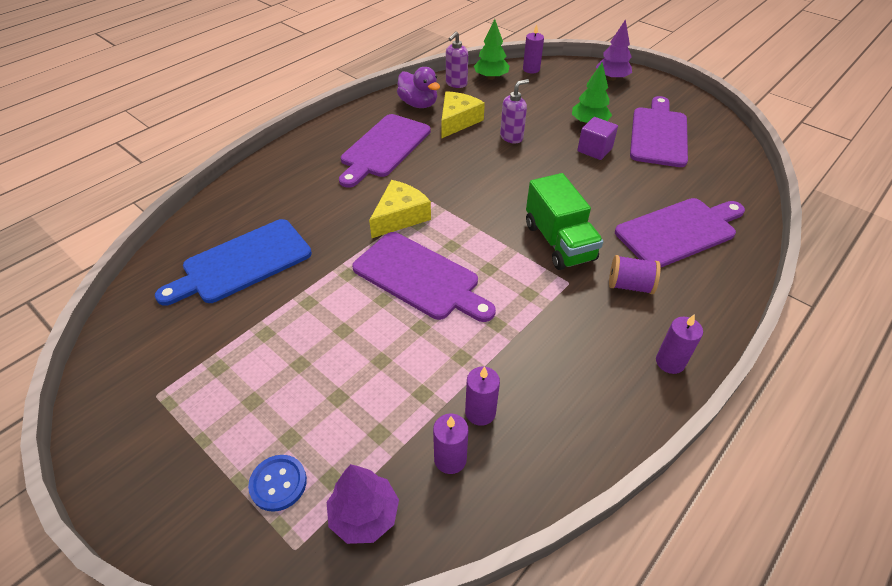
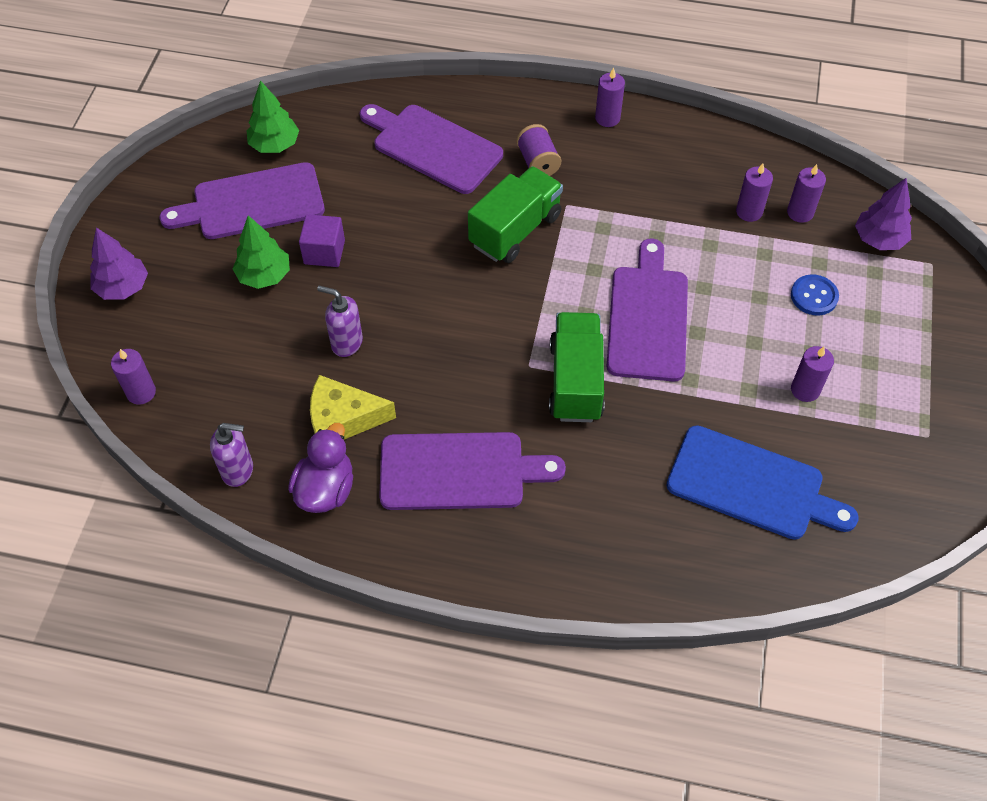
camera: 120 degrees left, 10 degrees up
blue button [248,455,307,512] -> blue button moved to [791,274,839,315]
yellow cheese [369,180,431,238] -> green truck [549,312,605,422]
green tree [474,19,509,80] -> green tree moved to [247,80,299,153]
none -> purple candle [791,346,834,402]

